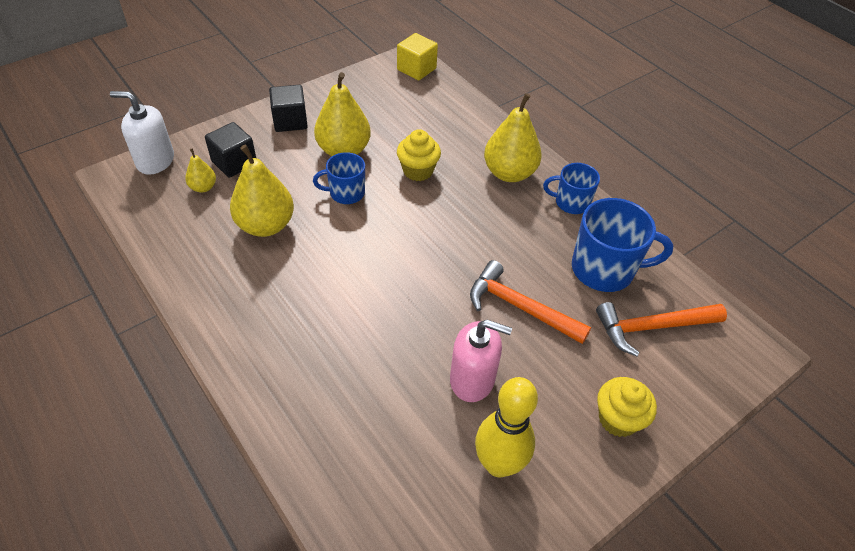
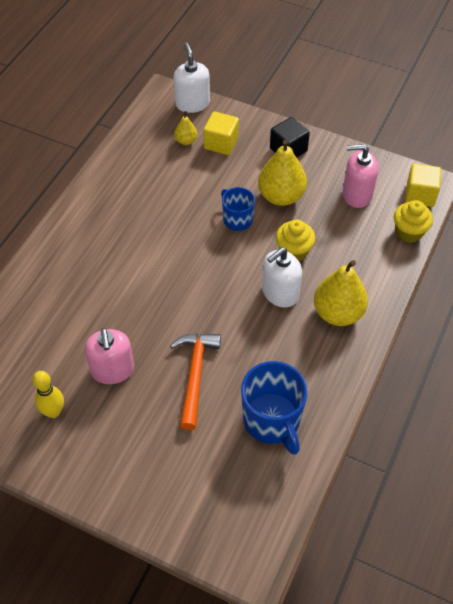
camera: 65 degrees right, 5 degrees up
black cube [205,122,256,178] -> yellow cube [203,111,239,155]
yellow pear [230,145,294,237] -> none
yellow bowling pin [475,377,538,478] -> yellow bowling pin [33,371,64,418], size x0.67
blue mug [543,163,600,214] -> none
orange hammer [596,302,727,356] -> none
yellow cupcake [597,377,657,437] -> yellow cupcake moved to [394,200,433,243]
none -> white soap dispenser [262,247,302,308]
none -> pink soap dispenser [342,144,378,208]

